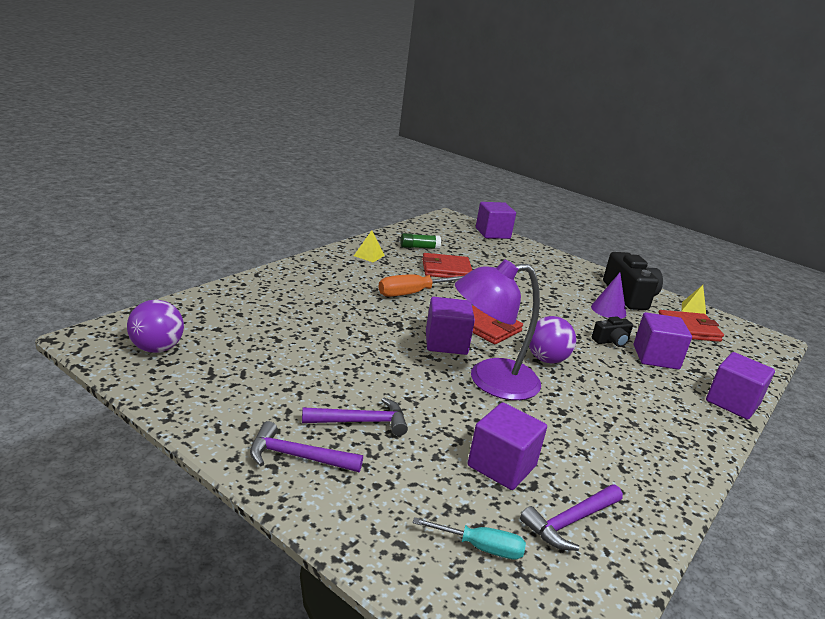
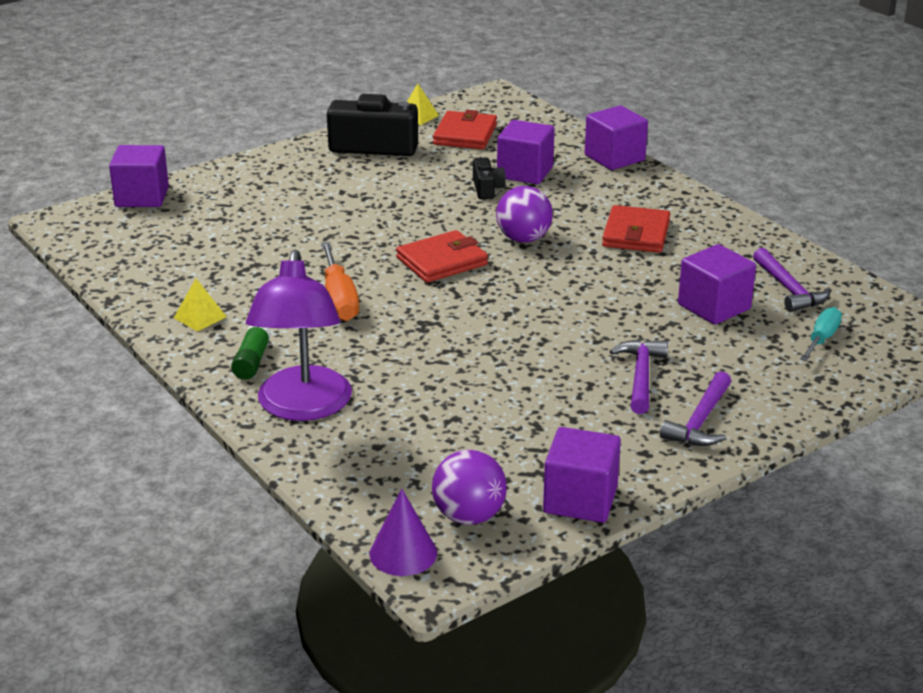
camera: 70 degrees left, 5 degrees up
green glue stick [400,233,441,249] -> green glue stick moved to [231,326,271,379]
red wallet [422,253,472,278] -> red wallet moved to [602,205,670,253]
purple cube [426,297,475,355] -> purple cube moved to [543,427,621,523]
purple lamp [455,259,541,400] -> purple lamp moved to [246,249,352,421]
purple cone [591,273,626,319] -> purple cone moved to [369,489,437,576]

